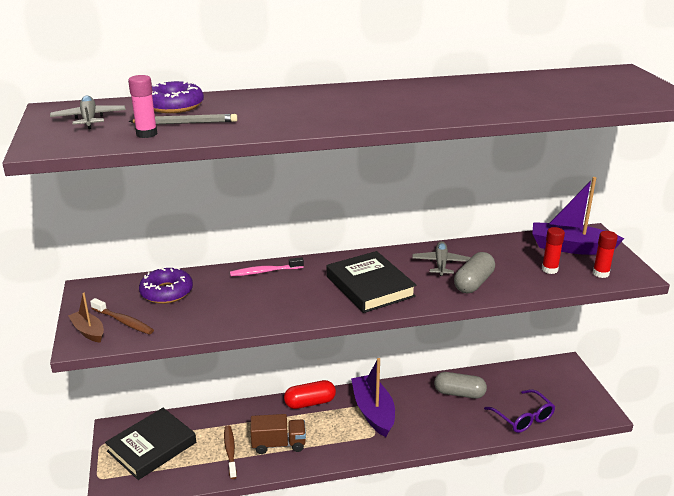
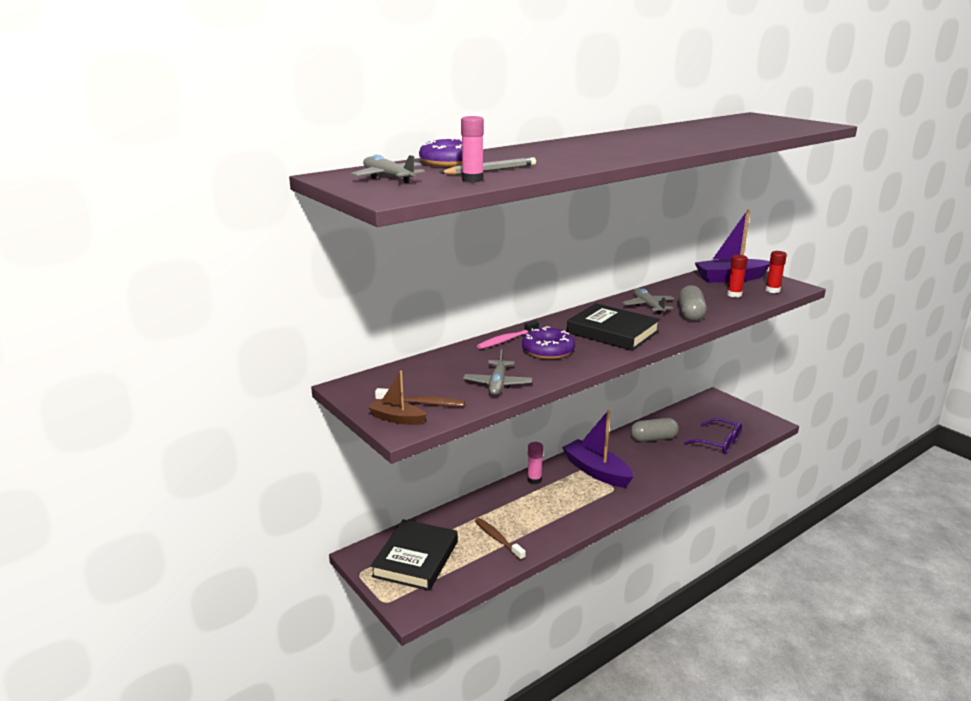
camera: 25 degrees left, 5 degrees down
purple donut [139,267,193,304] -> purple donut moved to [522,326,575,359]
brown truck [250,414,306,454] -> none
red capsule [284,380,336,409] -> pink glue stick [527,442,543,484]
none -> grey plane [463,347,532,396]

